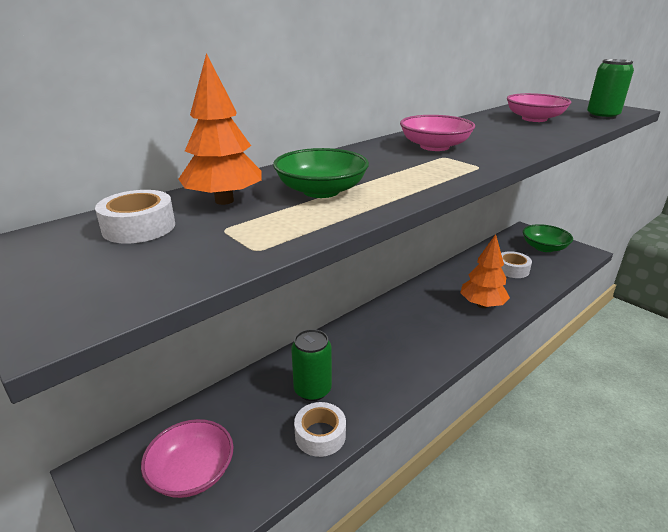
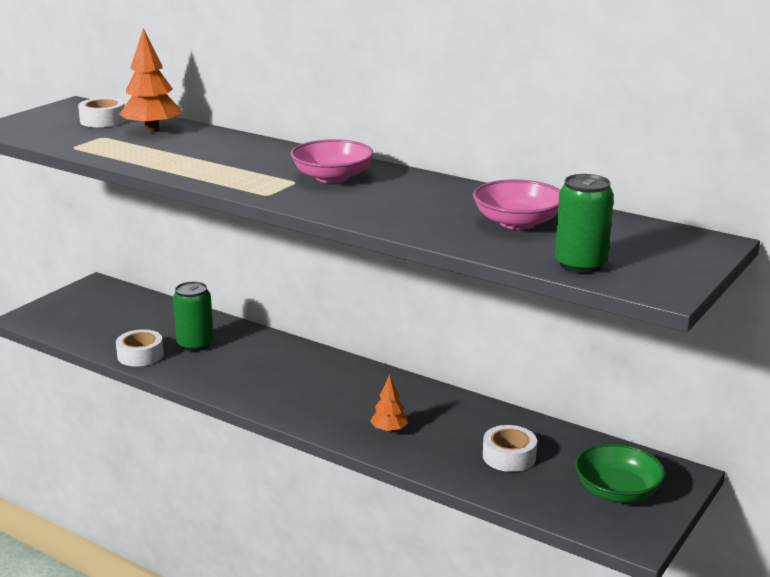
camera: 75 degrees right, 5 degrees down
pink bowl [141,419,234,498] -> none
green bowl [273,148,369,198] -> none
orange tree [460,234,510,308] -> orange tree [370,375,408,433], size x0.57

